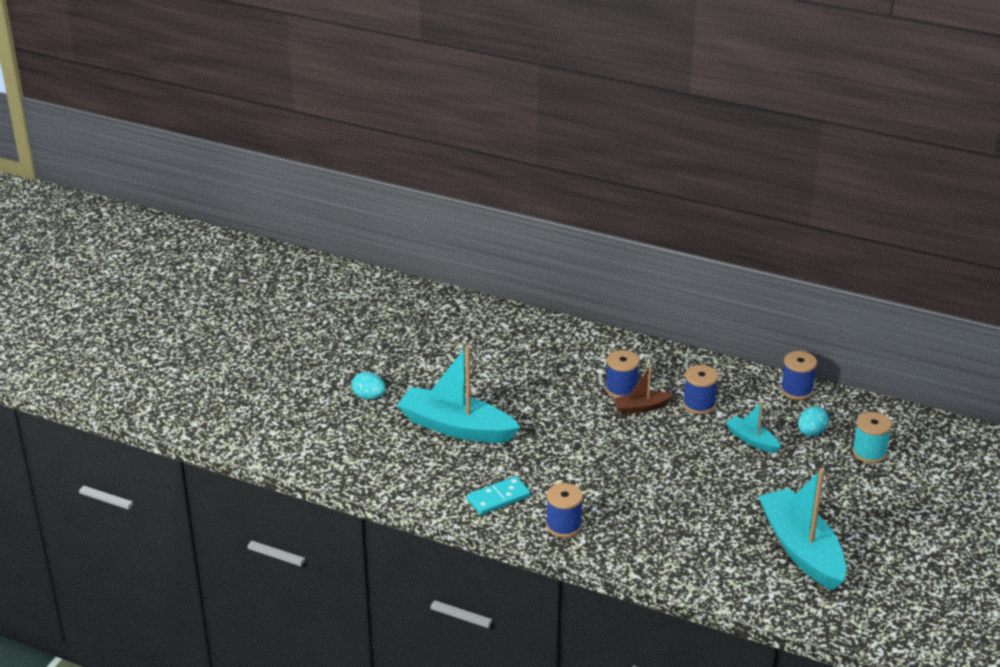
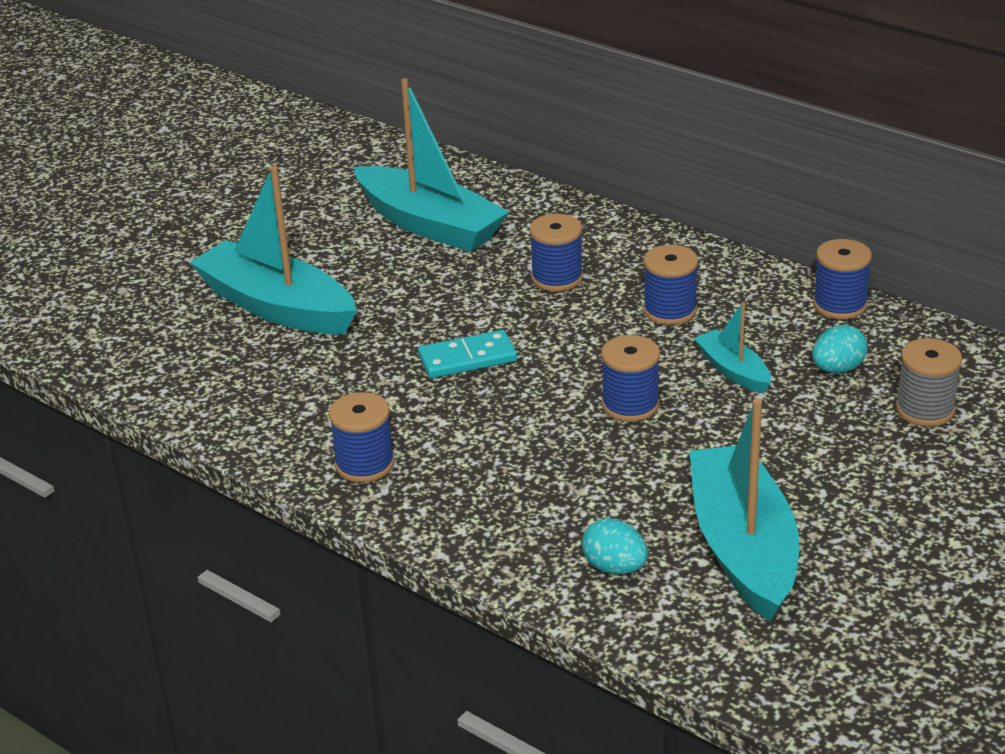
camera: 15 degrees right, 0 degrees up
turquoise egg [351,372,386,400] -> turquoise egg moved to [582,518,648,574]
turquoise domino [467,476,531,515] -> turquoise domino moved to [418,330,517,378]
brown boat [613,366,674,414] -> none
turquoise spool [852,412,892,463] -> grey spool [896,338,962,426]
none -> turquoise boat [354,79,509,252]
none -> blue spool [601,335,660,422]

